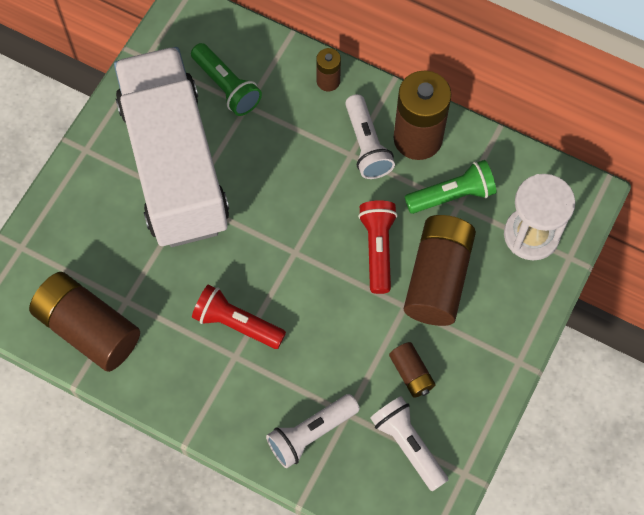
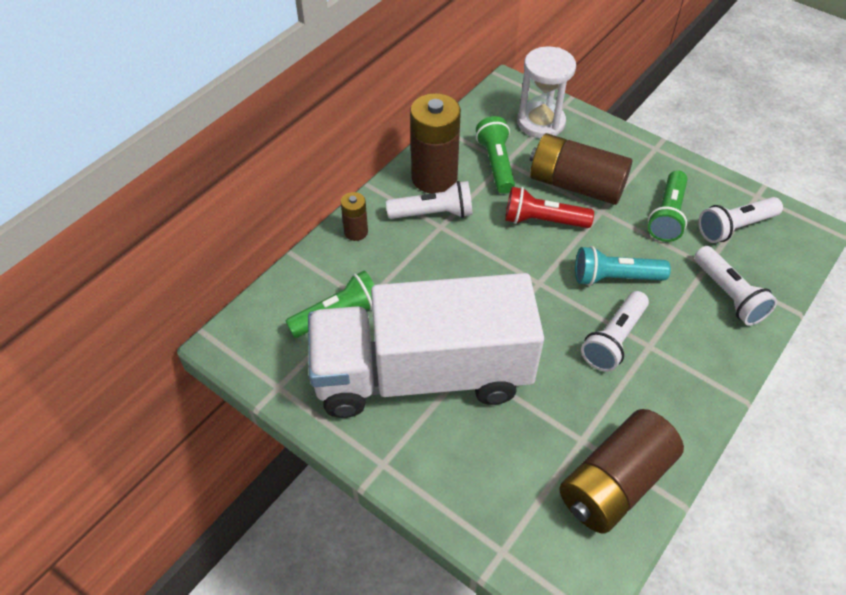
camera: 80 degrees left, 15 degrees down
red flashlight [192,285,286,349] -> white flashlight [581,291,649,372]
brown battery [389,342,436,398] -> green flashlight [648,170,688,242]
none -> turquoise flashlight [575,246,671,286]

